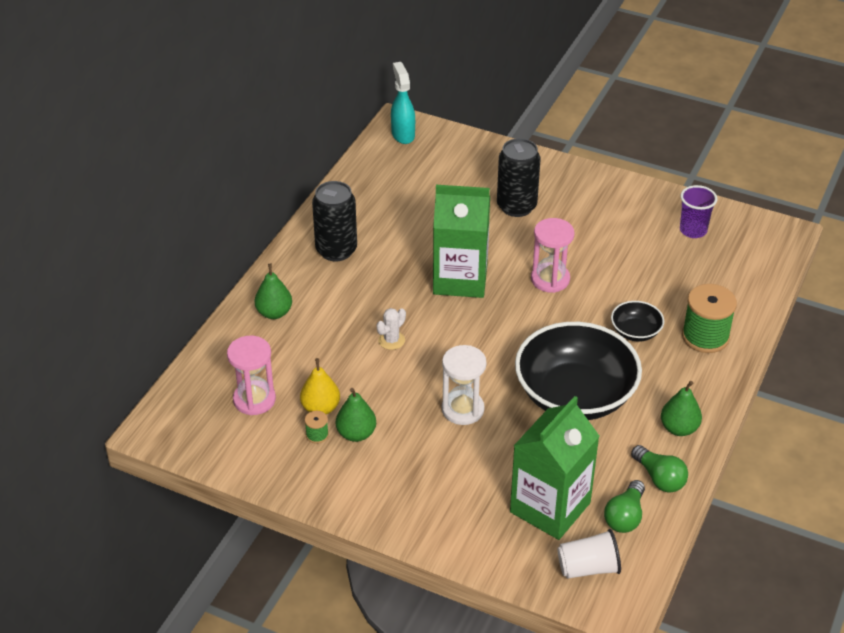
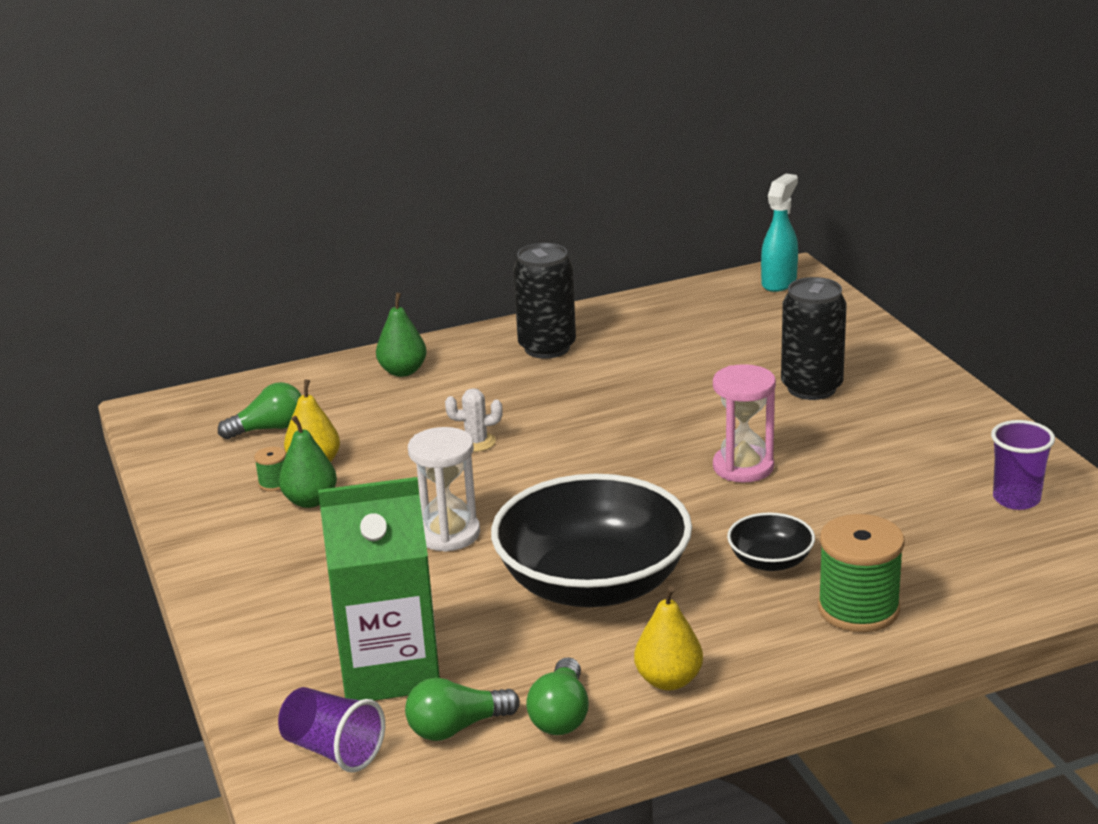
camera: 45 degrees right, 15 degrees down
pink hourglass [227,336,276,415] -> green light bulb [218,382,302,439]
green carton [433,185,490,298] -> none
white cup [558,529,621,579] -> purple cup [278,687,385,772]
green pear [661,381,702,436] -> yellow pear [634,586,703,690]

